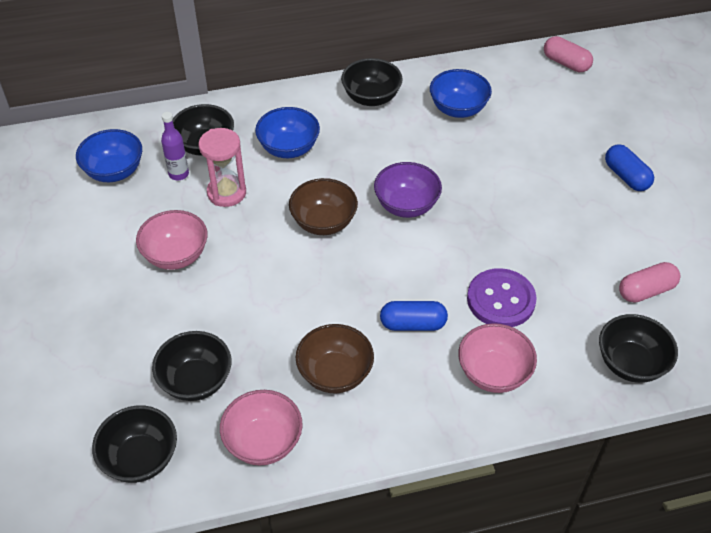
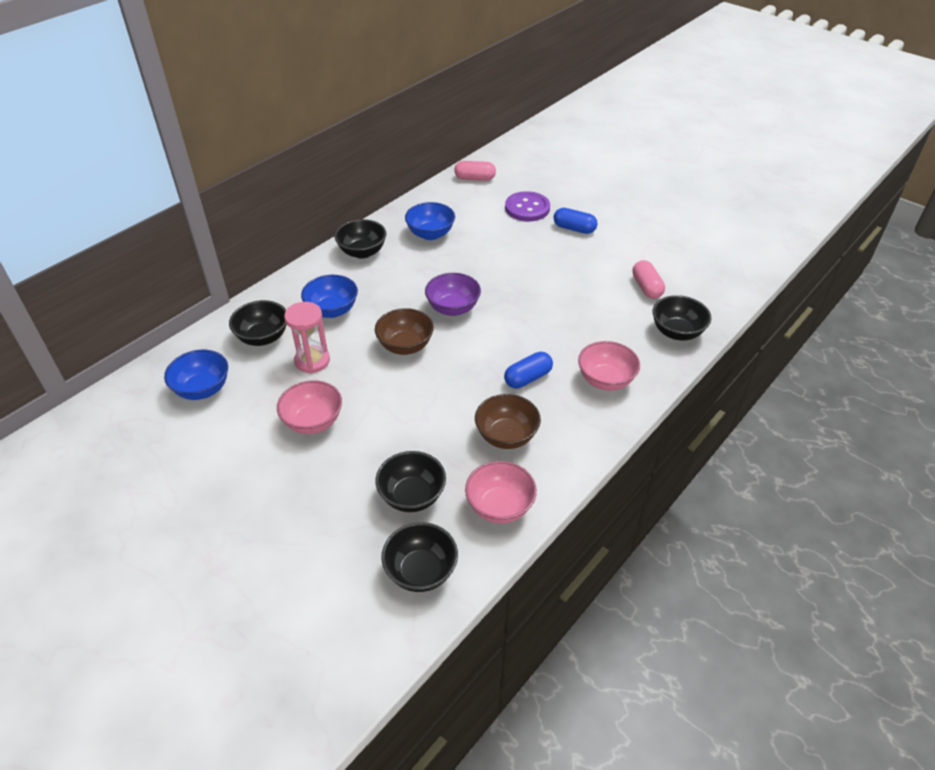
camera: 35 degrees left, 5 degrees down
purple bottle [161,112,189,180] -> none
purple button [467,268,537,327] -> purple button moved to [505,191,550,221]
pink capsule [619,262,680,303] -> pink capsule turned 45 degrees counterclockwise [632,260,665,299]

